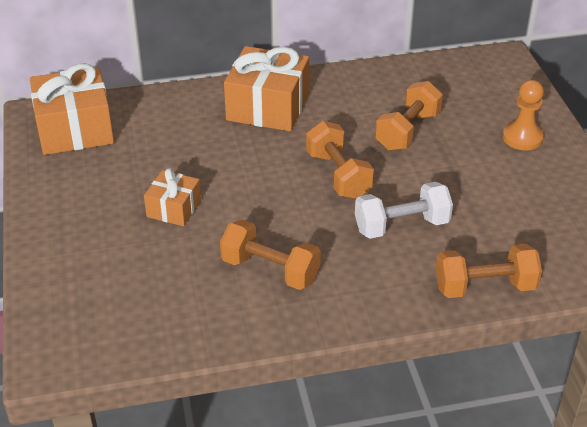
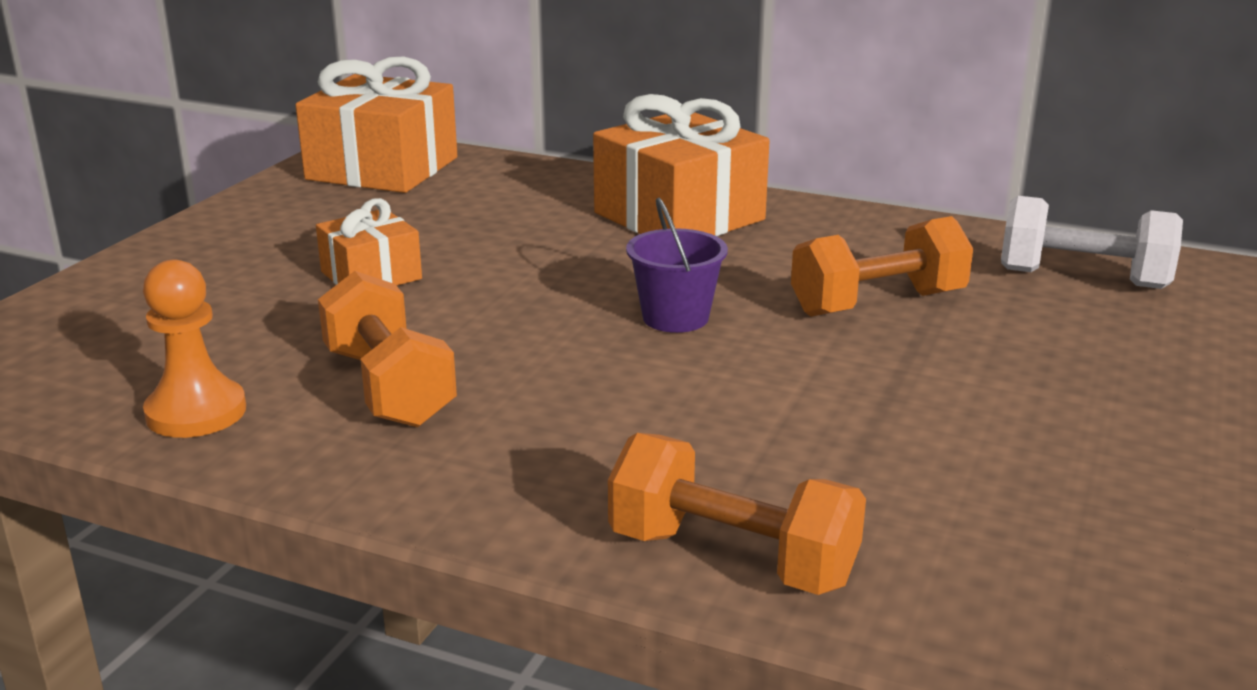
camera: 35 degrees right, 15 degrees down
orange dumbbell [306,121,374,199] -> purple bucket [626,198,728,333]
white dumbbell [355,182,453,239] -> white dumbbell moved to [1001,196,1183,289]
orange pawn [502,80,544,151] -> orange pawn moved to [143,259,246,438]

